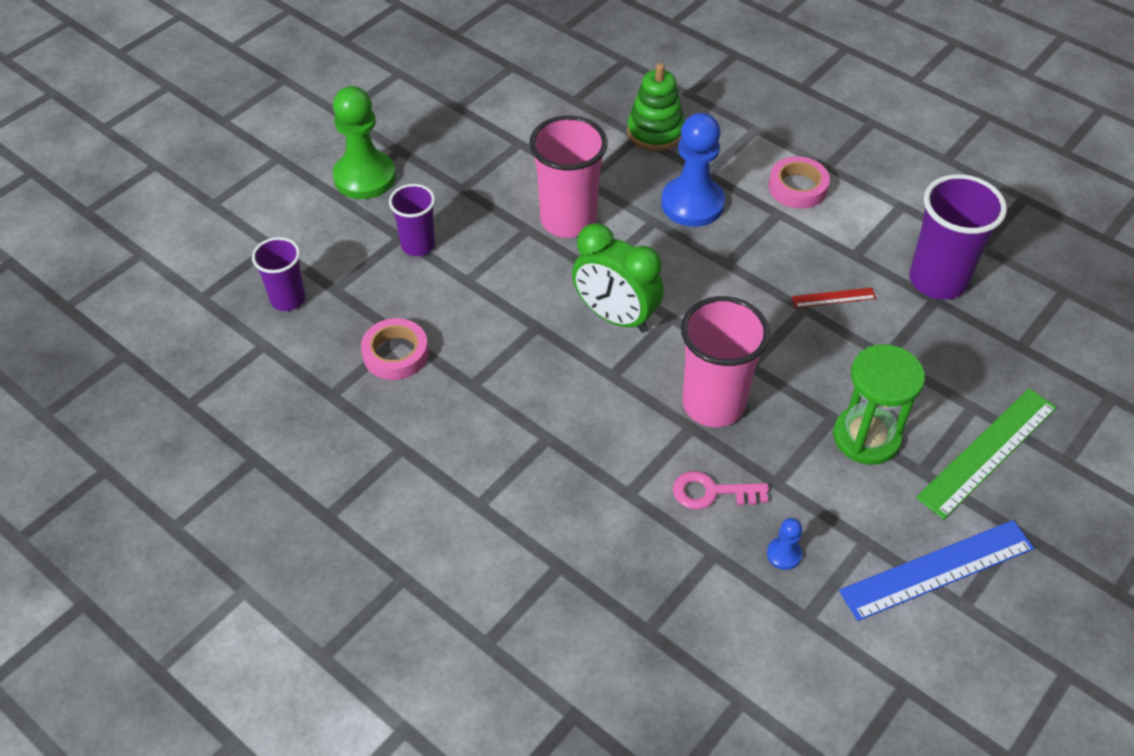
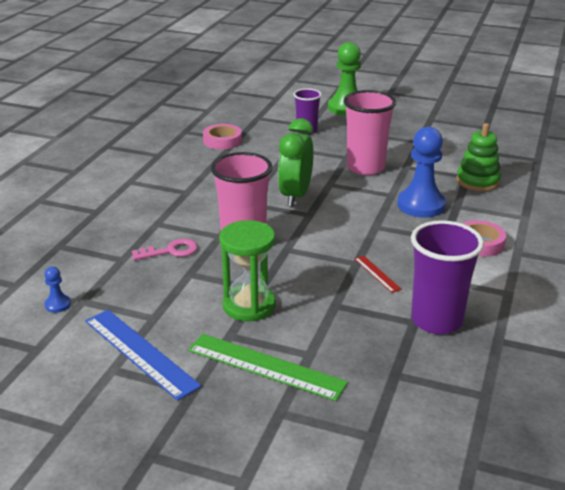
camera: 70 degrees right, 20 degrees down
purple cup [252,237,305,311] -> none
pink key [673,471,769,509] -> pink key turned 90 degrees clockwise [132,239,198,260]
blue pawn [767,518,802,570] -> blue pawn moved to [44,267,71,313]

